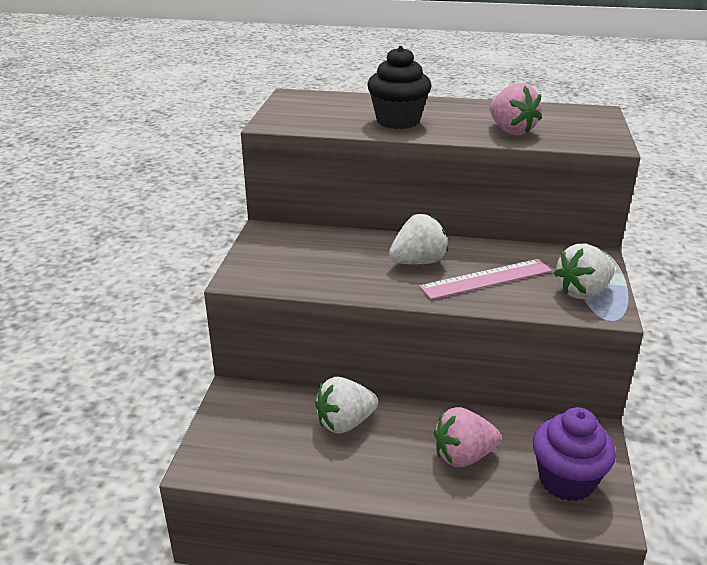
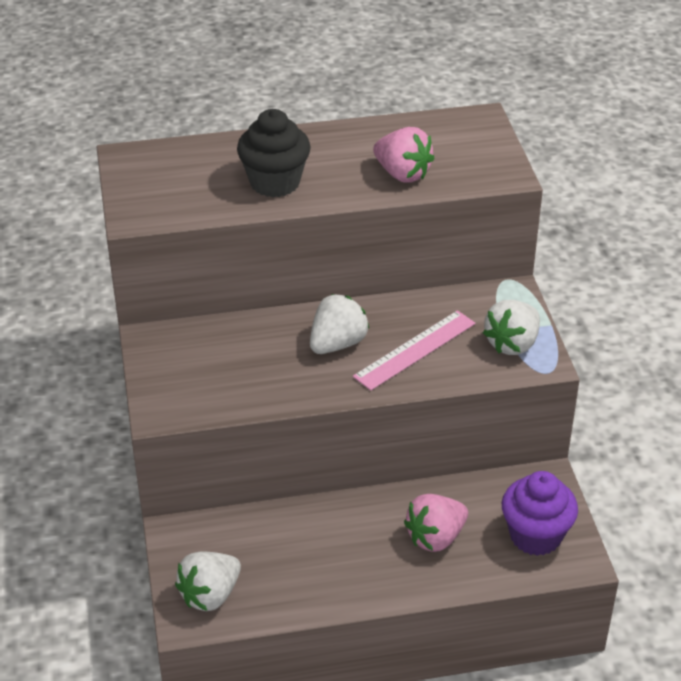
camera: 20 degrees left, 10 degrees up
white strawberry [315,377,378,434] -> white strawberry moved to [175,552,241,611]

